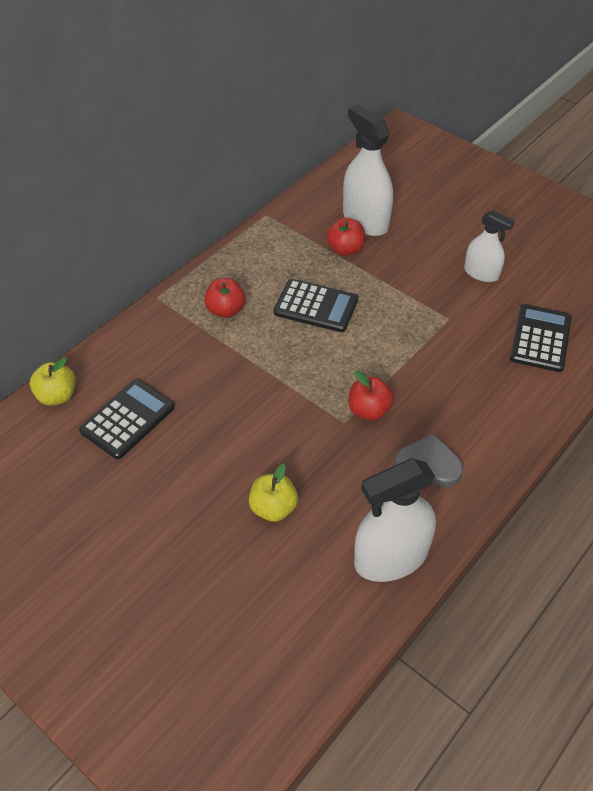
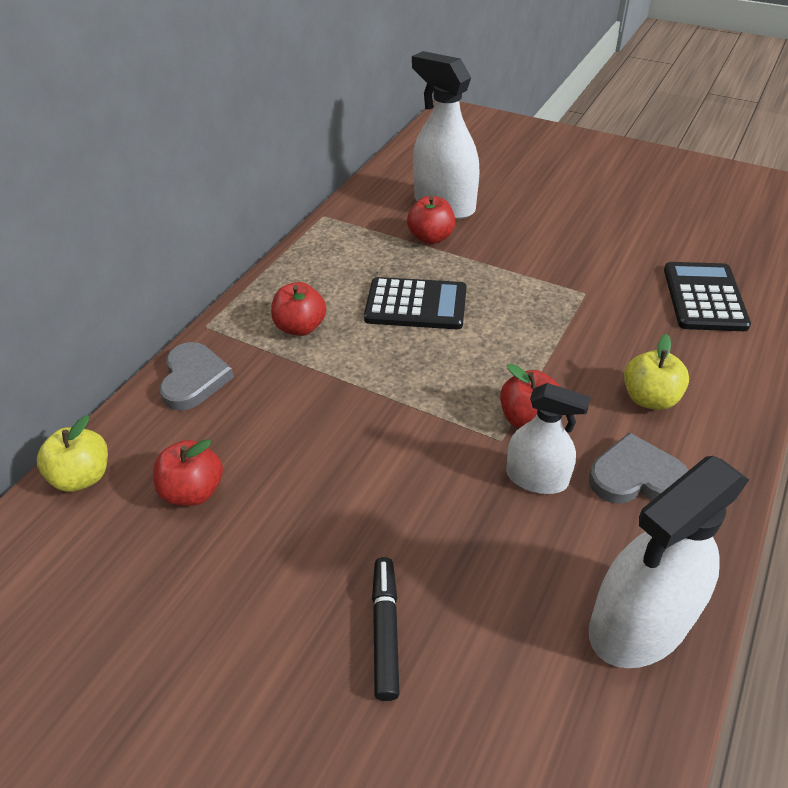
camera: 10 degrees left, 5 degrees down
black calculator [79,379,175,459] -> red apple [153,439,223,506]
yellow apple [249,464,298,522] -> yellow apple moved to [624,334,689,410]
white spray bottle [464,210,515,282] -> white spray bottle moved to [506,383,591,494]
none -> grey heart [160,342,234,411]
none -> black marker [372,557,400,701]

